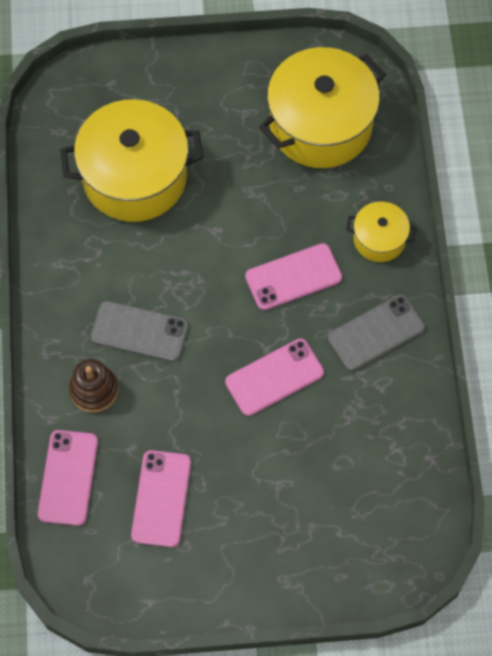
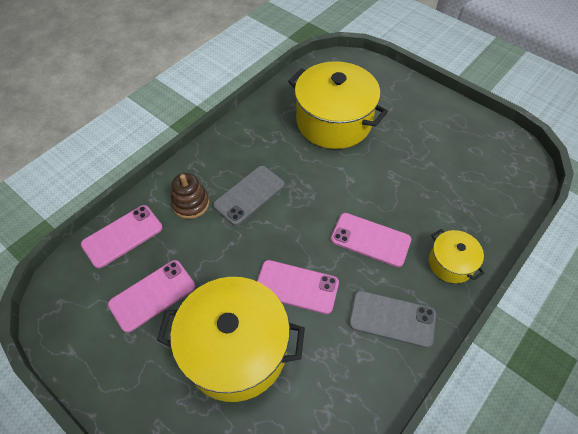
camera: 45 degrees right, 10 degrees down
grey phone [91,301,188,362] -> grey phone turned 75 degrees clockwise [213,166,284,226]
yellow pot [259,47,386,168] -> yellow pot moved to [157,277,305,402]

